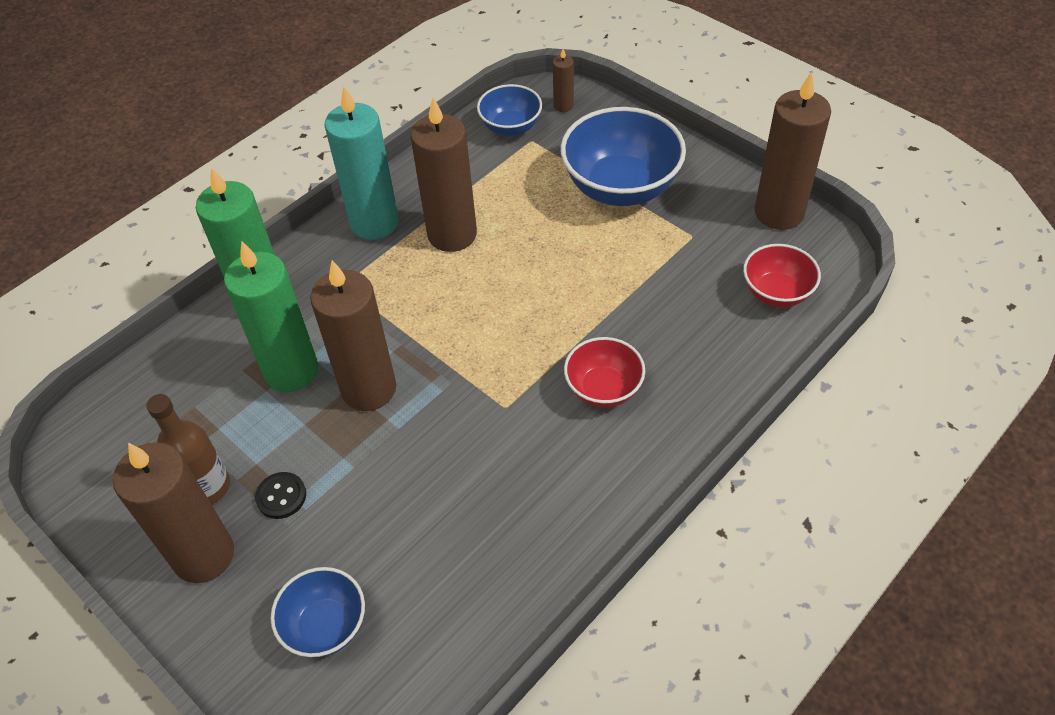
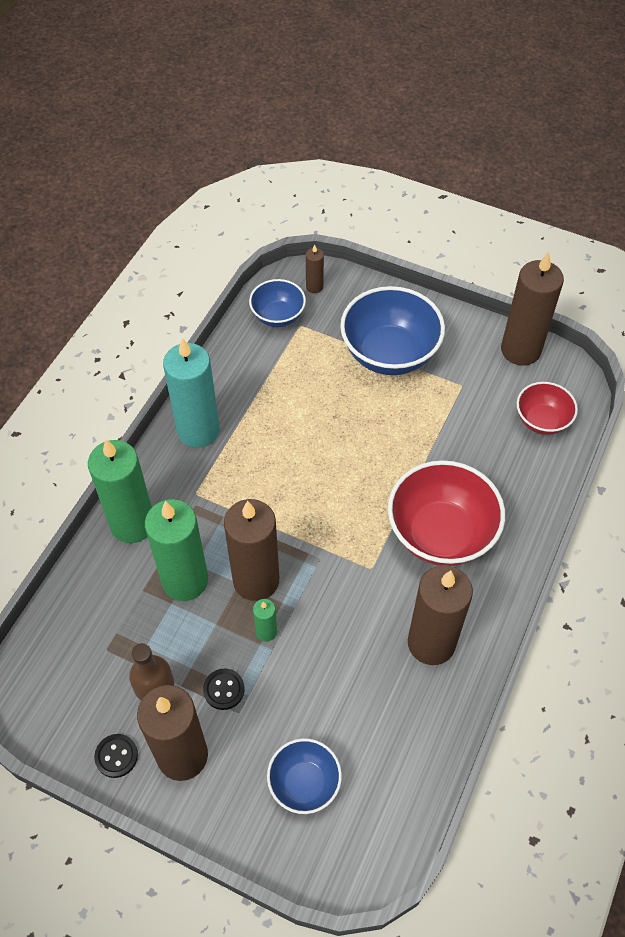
camera: 20 degrees left, 5 degrees up
brown candle [410,98,477,252] -> brown candle moved to [408,565,473,665]
red bowl [564,337,645,408] -> red bowl [388,460,505,566], size x1.77
none -> black button [94,734,138,778]
none -> green candle [253,599,277,642]

